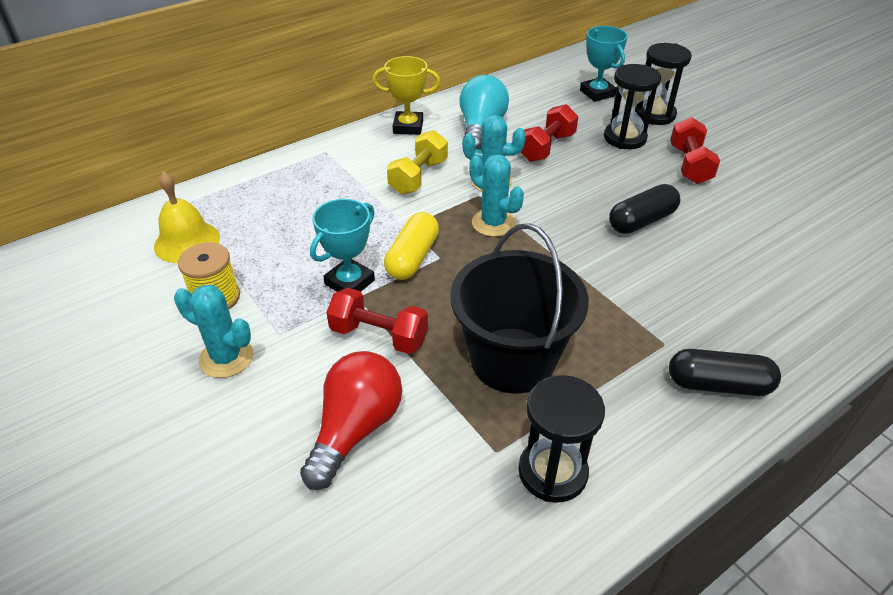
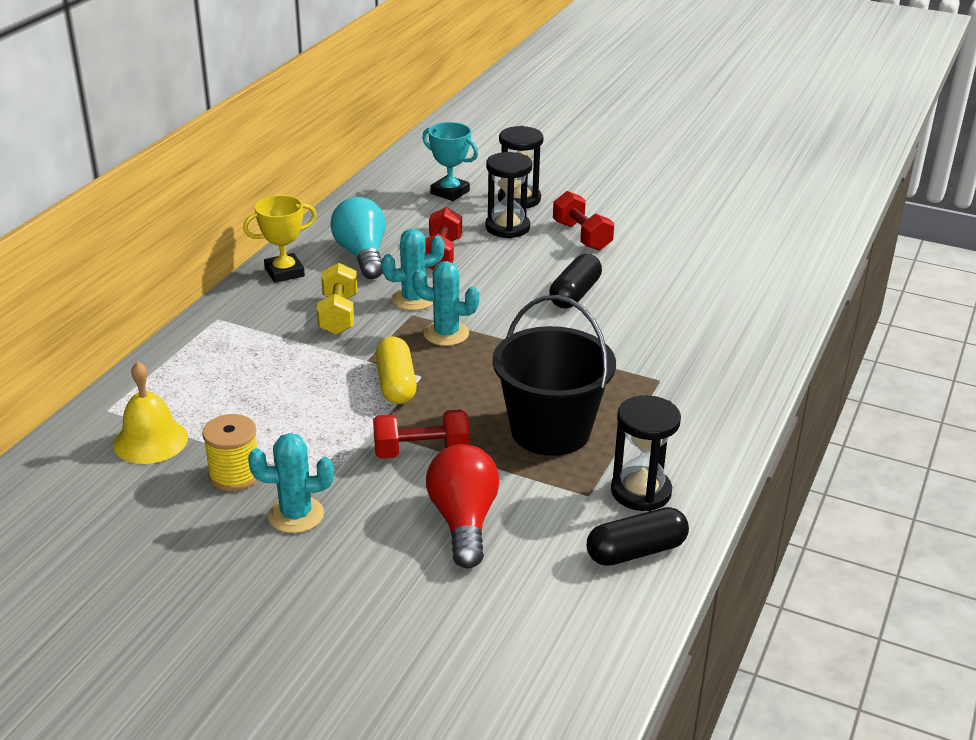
camera: 30 degrees left, 10 degrees down
turquoise trophy [310,199,375,292] -> none
black capsule [669,349,781,396] -> black capsule moved to [587,507,689,566]

